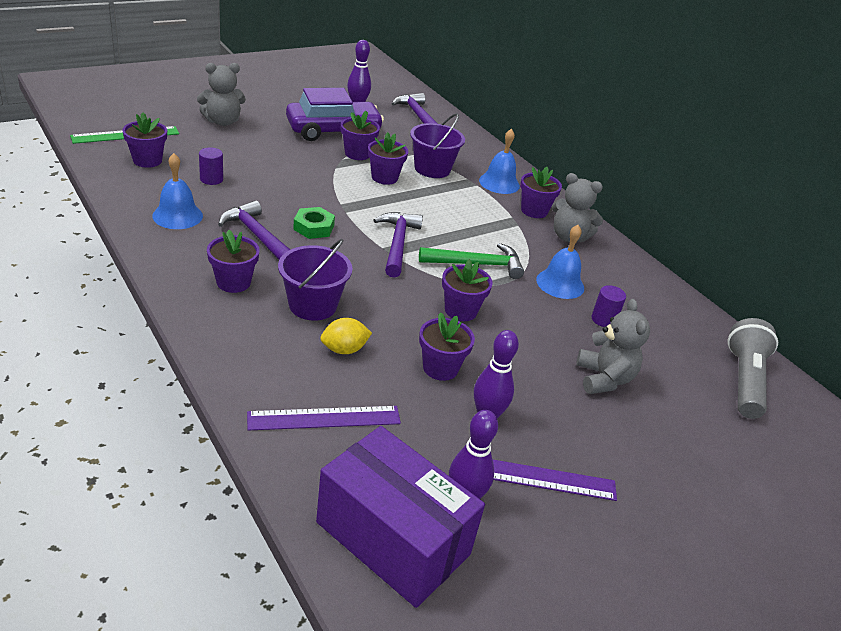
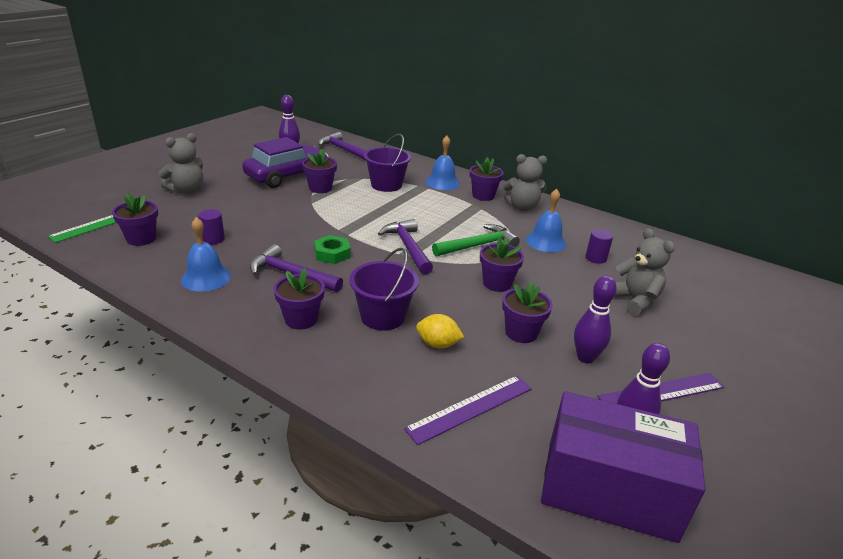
camera: 20 degrees left, 5 degrees down
yellow lemon [320,318,372,354] -> yellow lemon turned 60 degrees clockwise [416,314,464,348]
purple flower pot [368,132,408,185] -> none
grey flashlight [727,318,778,419] -> none

